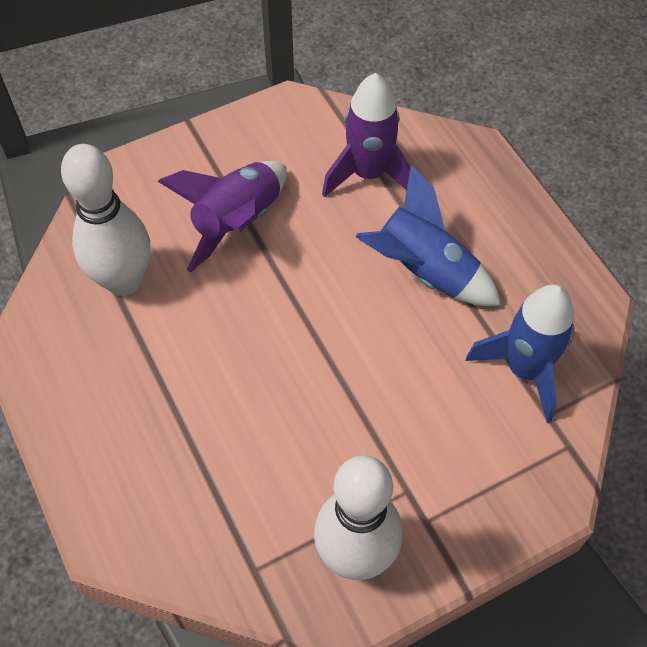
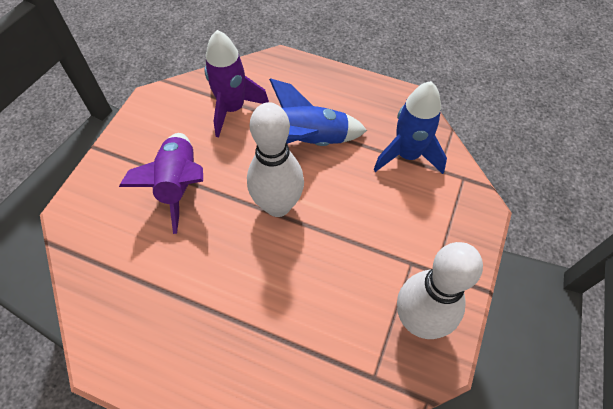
camera: 40 degrees left, 0 degrees up
white bowling pin [61,144,150,296] -> white bowling pin moved to [247,102,304,217]

